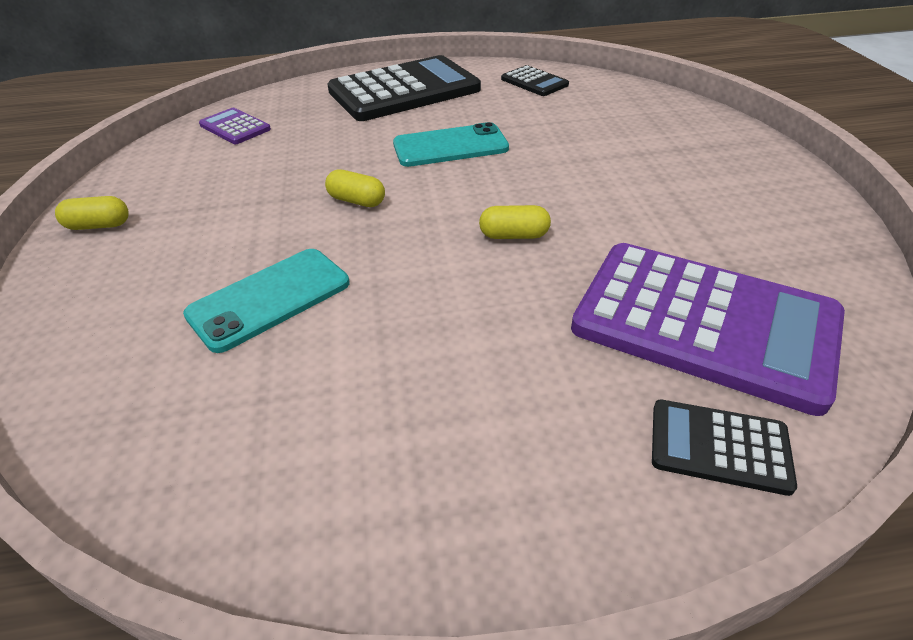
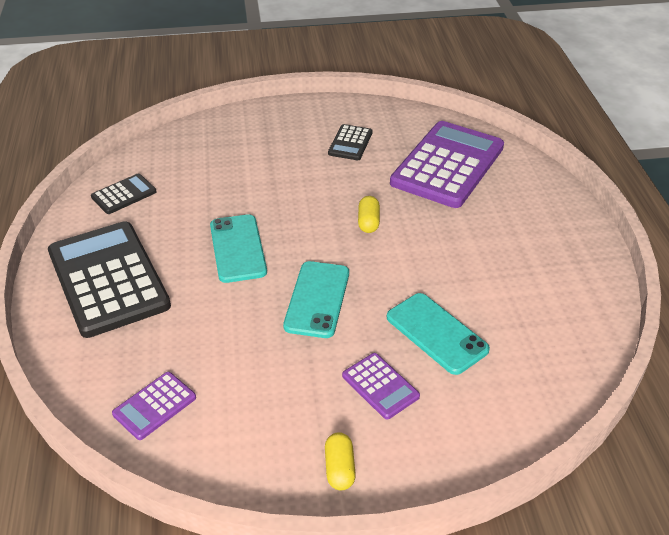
camera: 90 degrees left, 0 degrees up
yellow capsule [325,170,385,207] -> turquoise phone [283,261,349,338]
black calculator [652,400,797,496] -> black calculator moved to [328,124,373,160]
none -> purple calculator [342,353,420,419]

